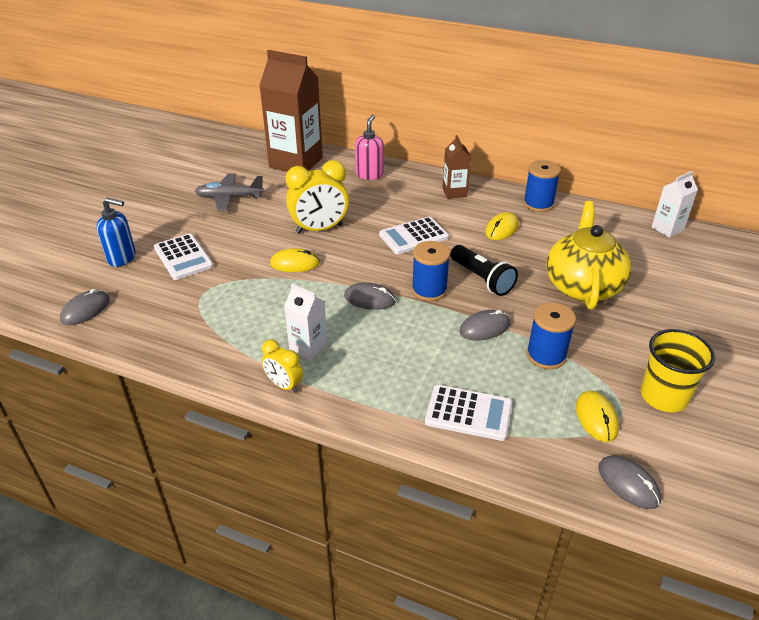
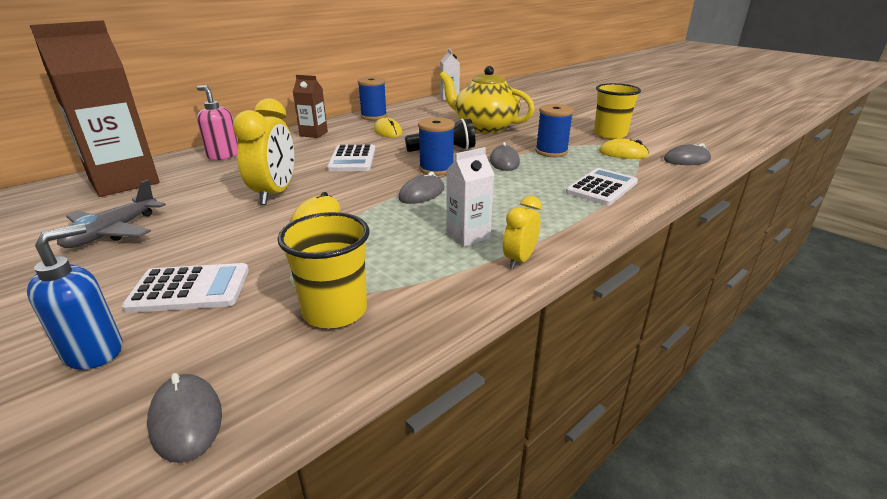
camera: 65 degrees left, 10 degrees down
yellow clock [262,340,303,393] -> yellow clock turned 150 degrees clockwise [503,196,542,269]
none -> yellow cup [278,212,369,328]

